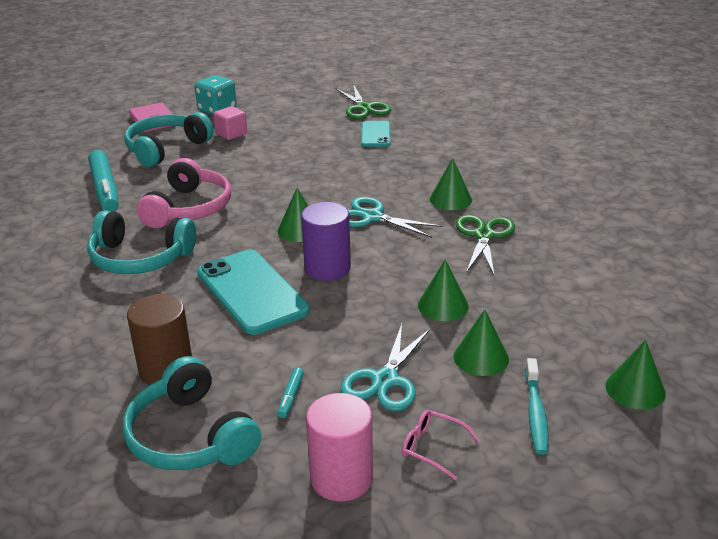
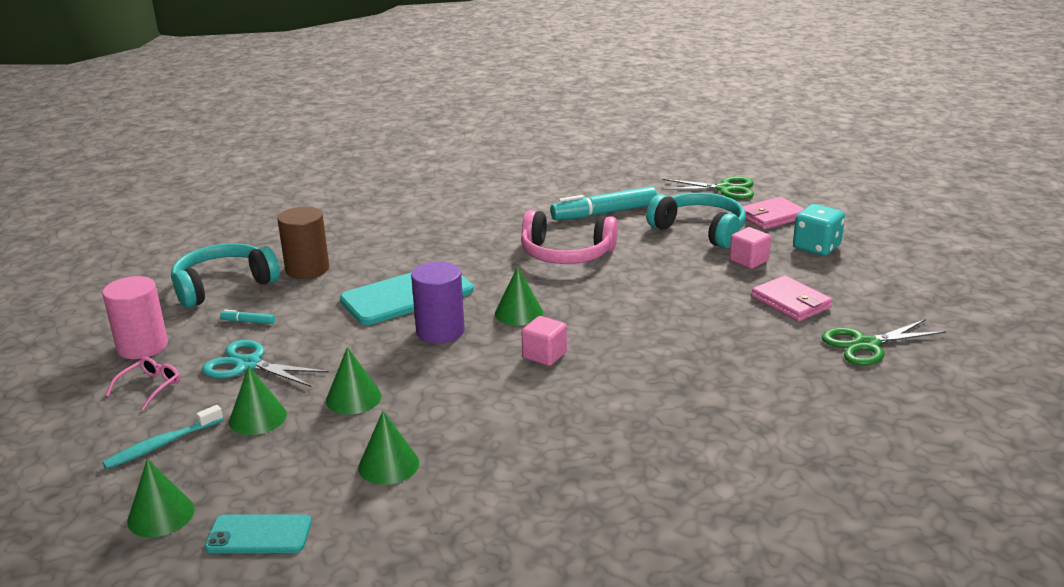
camera: 90 degrees right, 5 degrees down
turquoise headphones [87,210,196,274] -> none
turquoise scissors [348,197,443,238] -> pink cube [522,316,567,366]
turquoise phone [361,121,390,147] -> turquoise phone moved to [205,514,312,553]
green cone [430,158,472,210] -> green cone moved to [358,411,419,485]
green scissors [456,215,515,275] -> green scissors moved to [661,176,754,199]
turquoise toothbrush [525,358,549,455] -> turquoise toothbrush turned 45 degrees counterclockwise [102,405,223,469]
none -> pink wallet [751,275,833,322]

